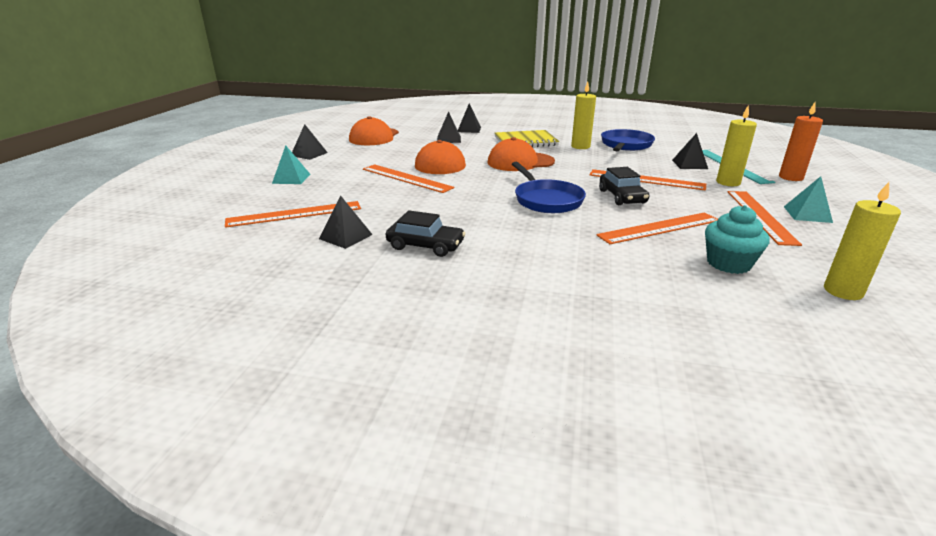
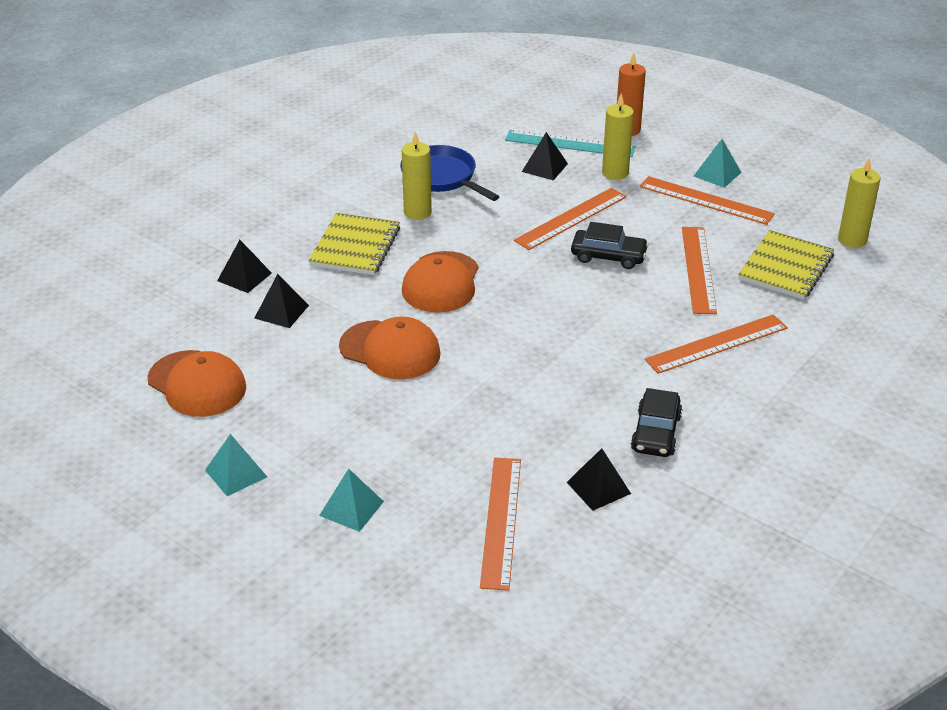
camera: 65 degrees left, 10 degrees up
black pyramid [292,124,328,160] -> turquoise pyramid [205,434,267,496]
orange ruler [363,164,454,193] -> orange ruler moved to [645,314,788,374]
black car [386,210,465,257] -> black car turned 150 degrees clockwise [631,388,682,457]
blue pan [512,162,586,213] -> none
turquoise cupcake [705,205,770,274] -> yellow notebook [738,230,834,300]

